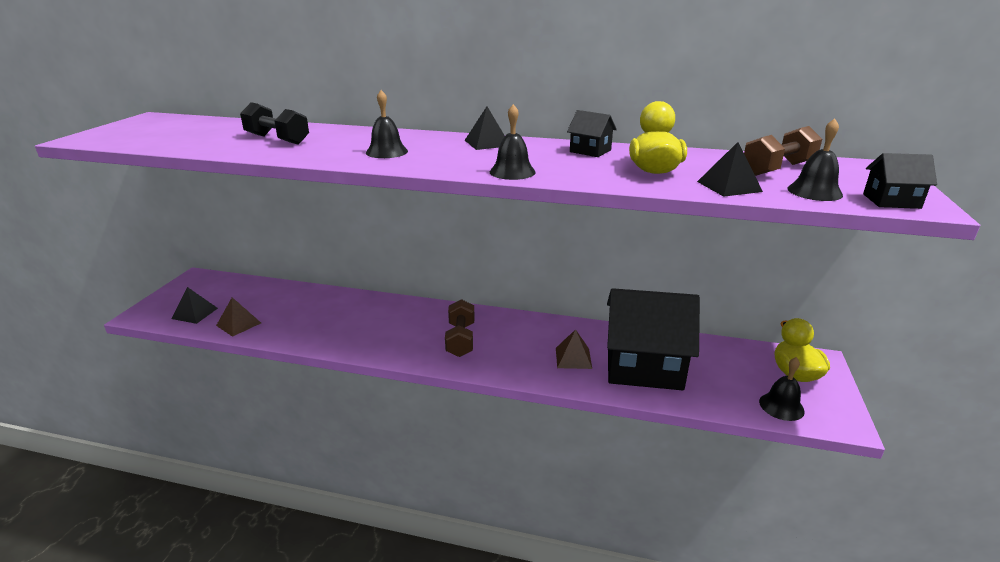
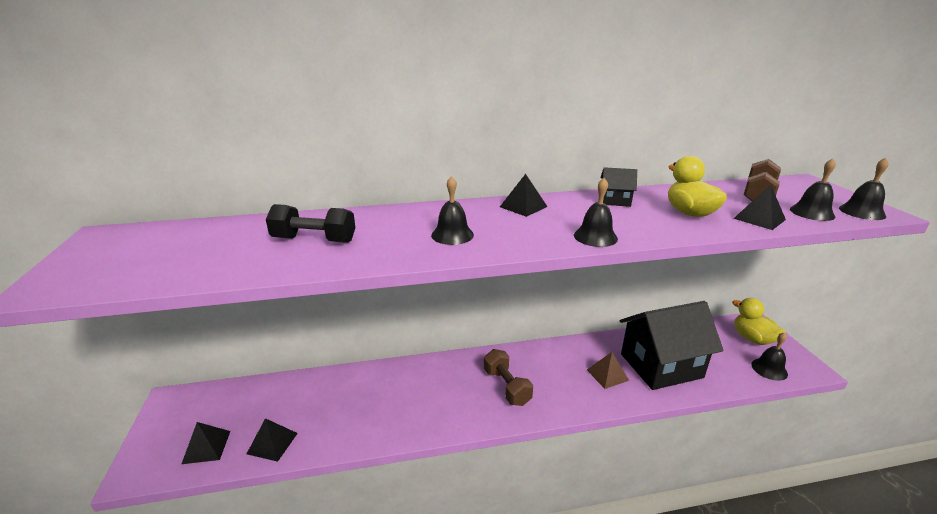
camera: 25 degrees left, 0 degrees up
brown pyramid [216,297,261,337] -> black pyramid [247,418,298,462]
black house [863,153,937,209] -> black bell [839,158,889,220]

